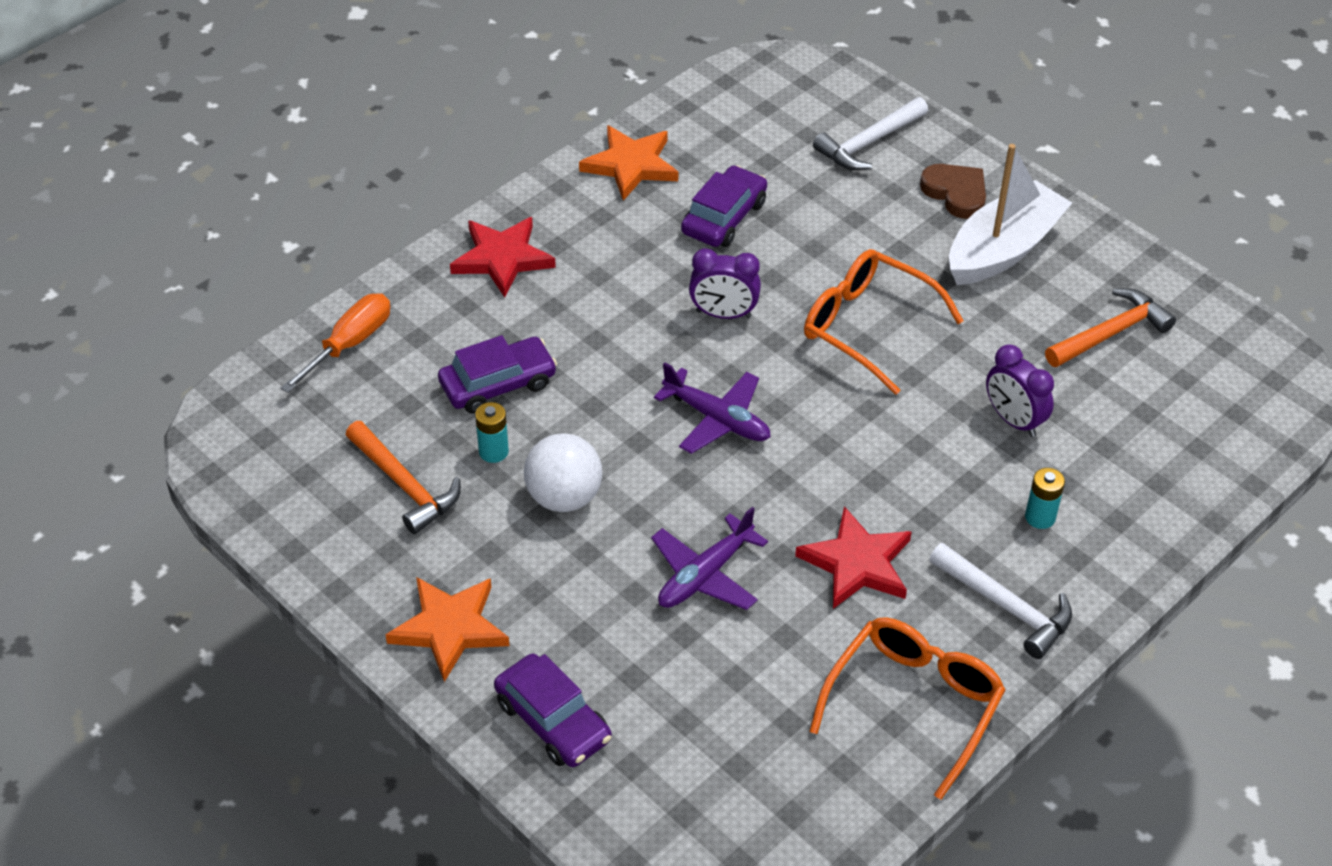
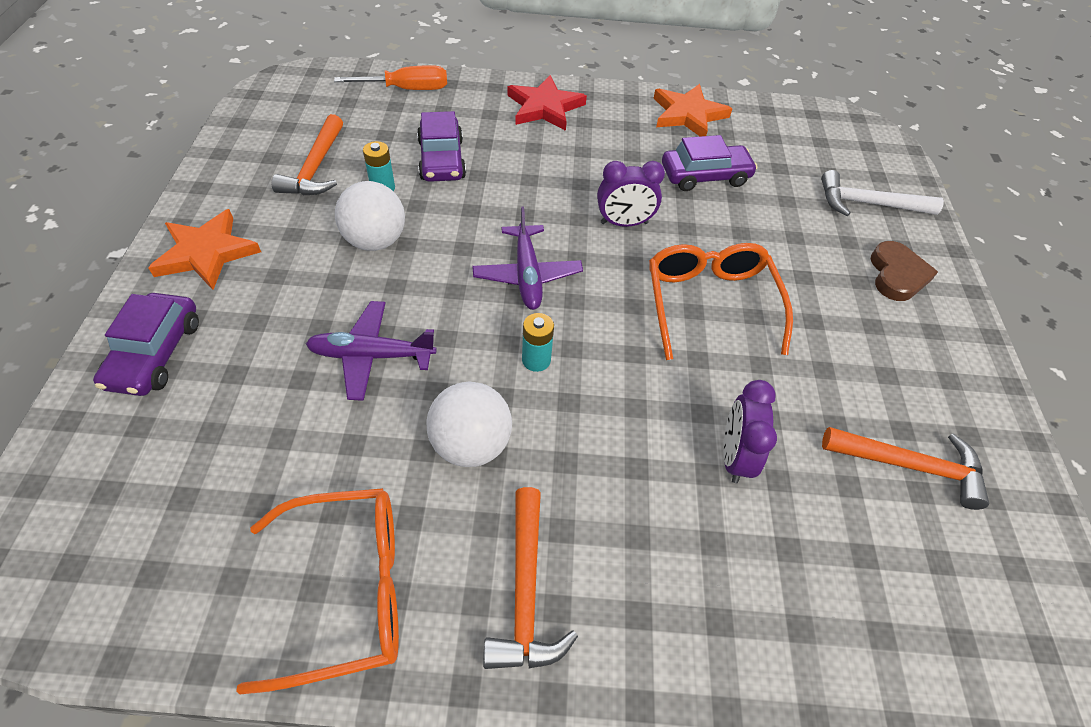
camera: 45 degrees right, 5 degrees up
purple car [438,335,557,414] -> purple car turned 60 degrees clockwise [417,111,466,182]
purple clock [689,248,761,319] -> purple clock turned 60 degrees counterclockwise [597,161,665,227]
red star [795,506,912,609] -> white ball [427,382,512,467]
white hammer [929,543,1072,659] -> orange hammer [483,487,578,669]
white boat [949,144,1072,285] -> none
turquoise battery [1025,468,1065,529] -> turquoise battery moved to [522,313,554,372]

